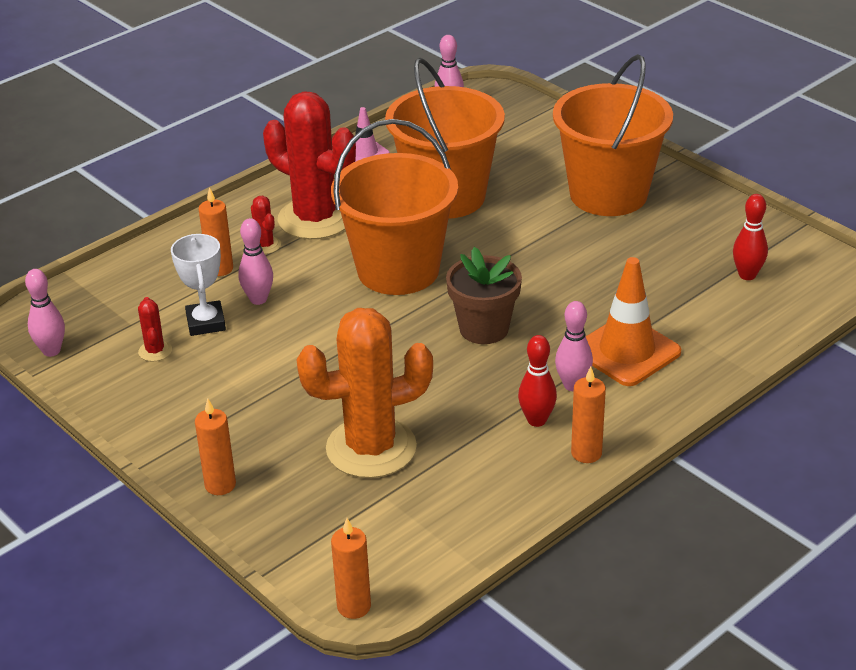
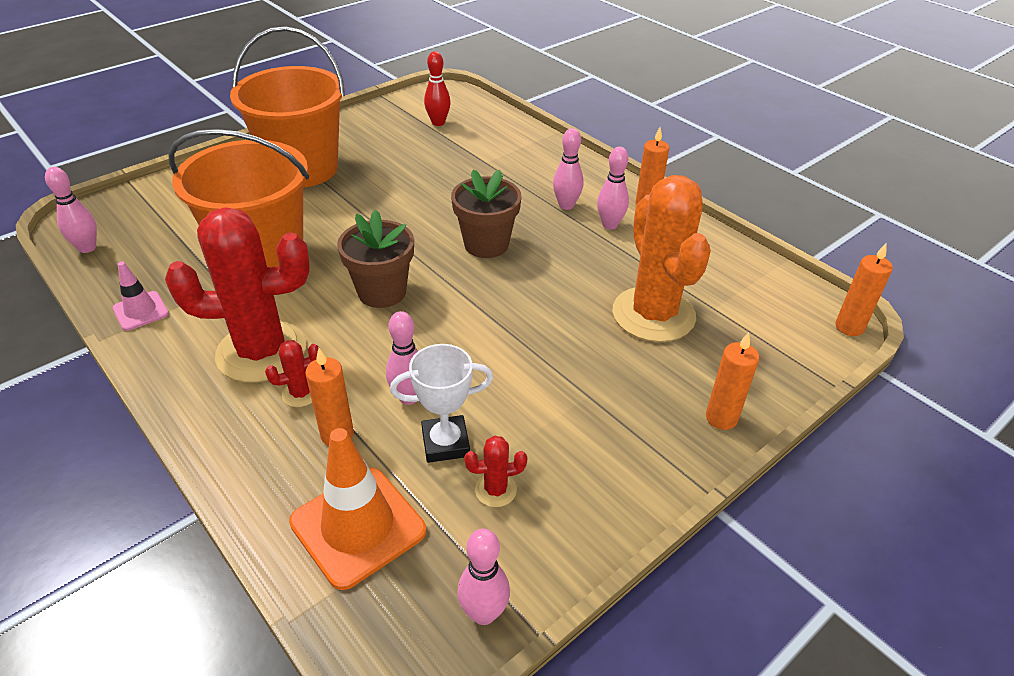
camera: 90 degrees left, 5 degrees up
red cactus [263,91,356,239] -> red cactus turned 45 degrees clockwise [165,207,310,383]
orange bucket [331,119,458,295] -> brown flower pot [337,209,414,308]
red bowling pin [518,335,557,427] -> pink bowling pin [597,147,629,230]
orange traffic cone [586,257,681,386] -> orange traffic cone moved to [289,428,426,590]

